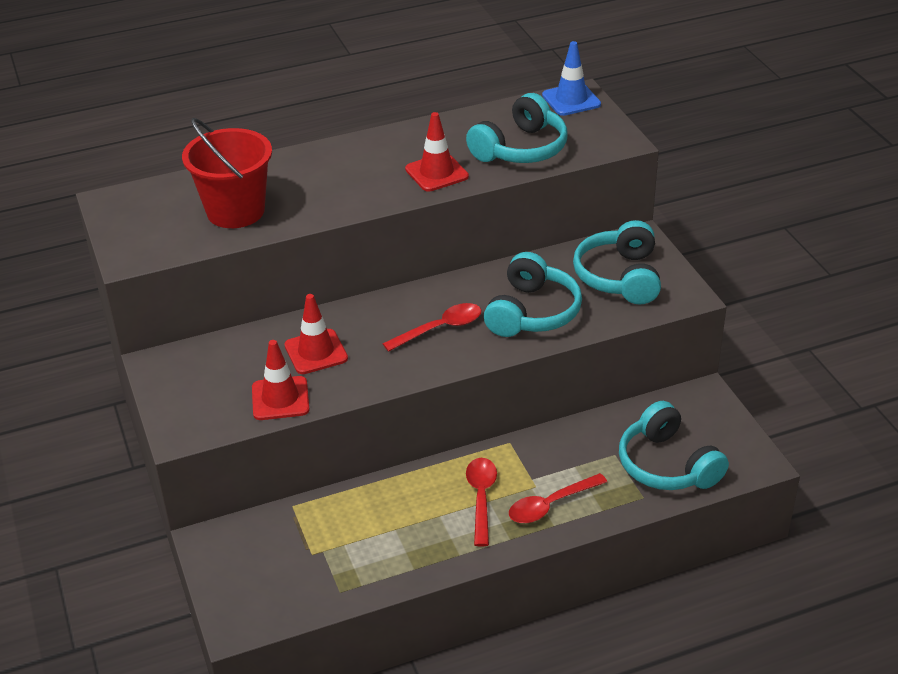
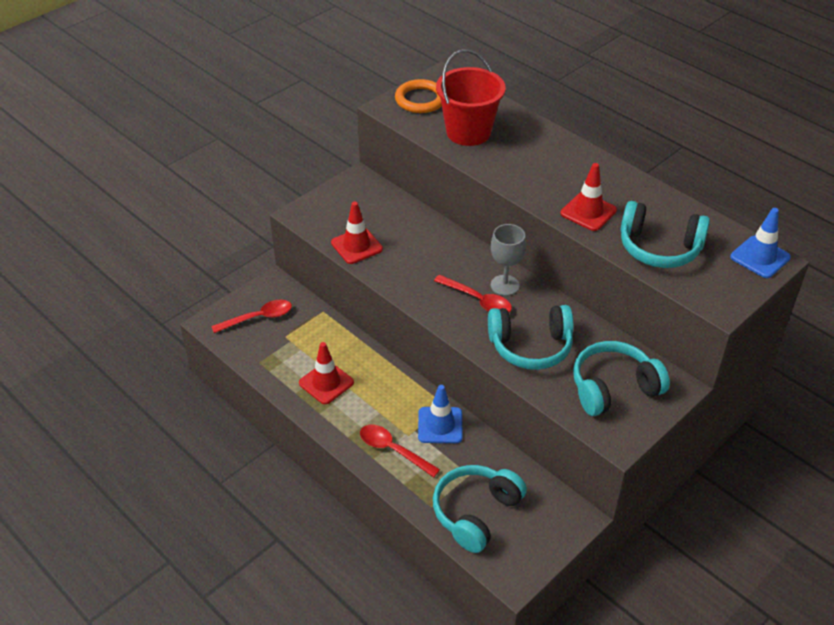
camera: 65 degrees right, 5 degrees up
red traffic cone [284,294,348,374] -> red traffic cone moved to [299,342,354,404]
red spoon [466,458,497,546] -> red spoon moved to [211,300,292,333]
none -> orange ring [395,79,442,113]
none -> blue traffic cone [418,385,463,443]
none -> grey goblet [491,224,526,296]

